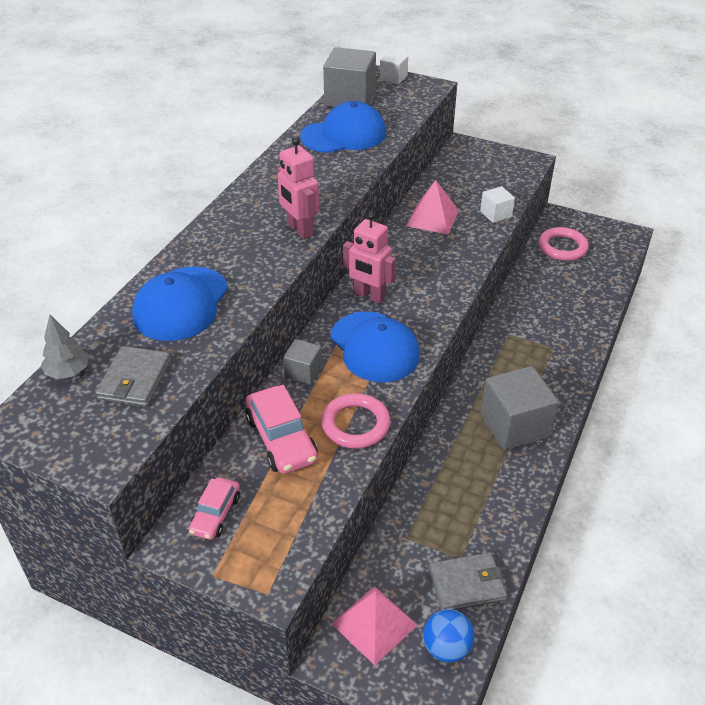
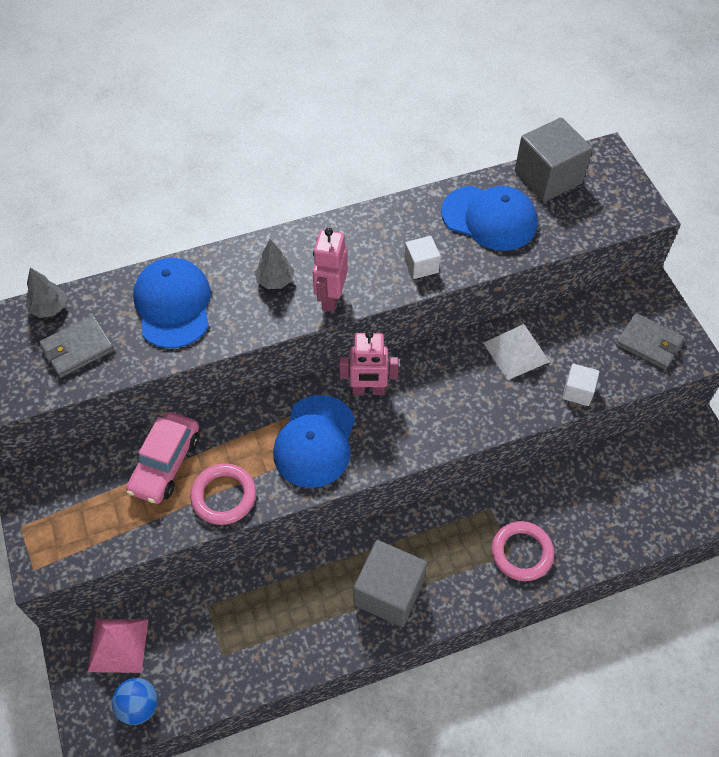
camera: 45 degrees right, 15 degrees up
blue cap [132,267,228,341] -> blue cap turned 105 degrees clockwise [133,258,211,348]
pink car [189,477,240,540] -> none
grey cube [283,339,322,385] -> none
pink robot [343,212,396,303] -> pink robot turned 75 degrees counterclockwise [339,330,399,395]
white cube [380,52,408,84] -> white cube moved to [404,236,441,279]
pink pyramid [406,180,459,234] -> white pyramid [483,324,550,380]
grey wallet [429,552,507,610] -> grey wallet moved to [616,313,684,370]
pink ring [538,227,589,261] -> pink ring moved to [491,521,554,581]
none -> grey tree [255,239,294,289]

